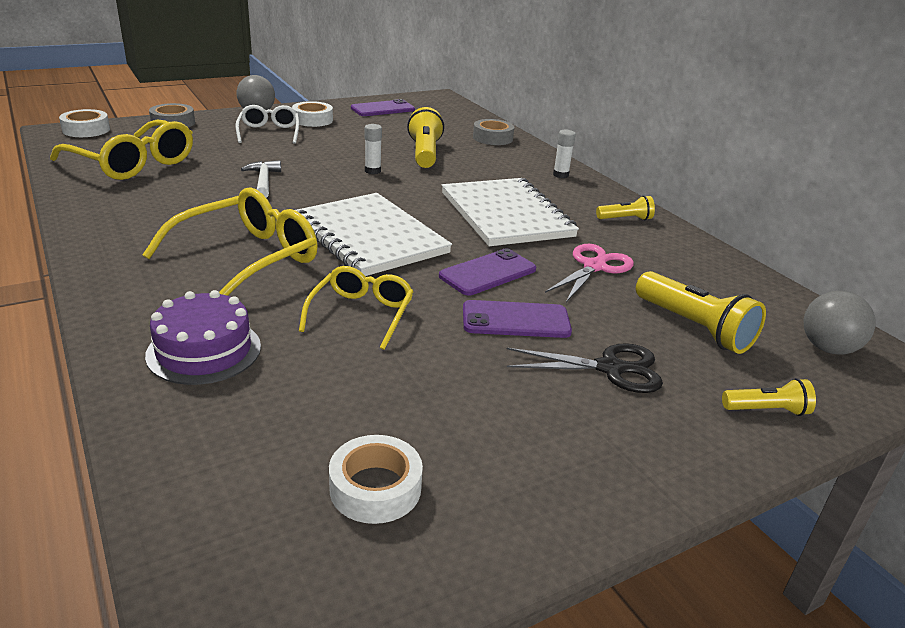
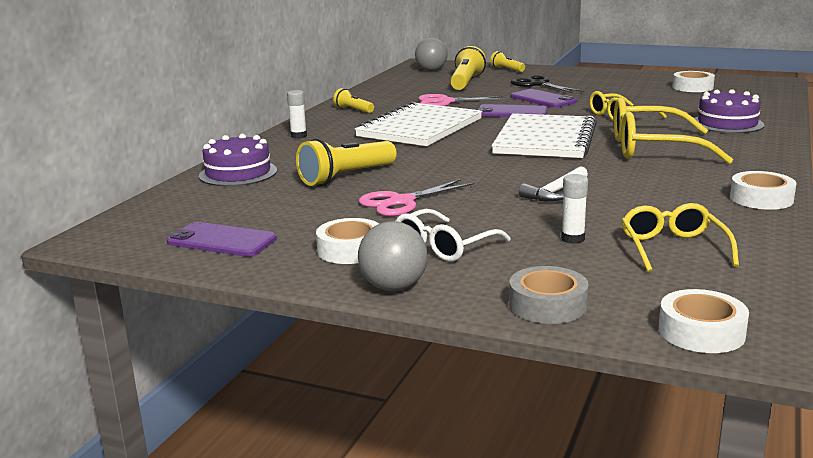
camera: 125 degrees left, 10 degrees down
yellow glasses [50,119,193,180] -> yellow glasses [622,203,739,272], size x0.62
white glue stick [365,124,382,174] -> white glue stick moved to [561,174,588,244]
grey tape [473,119,514,145] -> purple cake [199,134,277,186]
none -> pink scissors [359,179,475,216]
none -> white tape [730,171,796,210]

